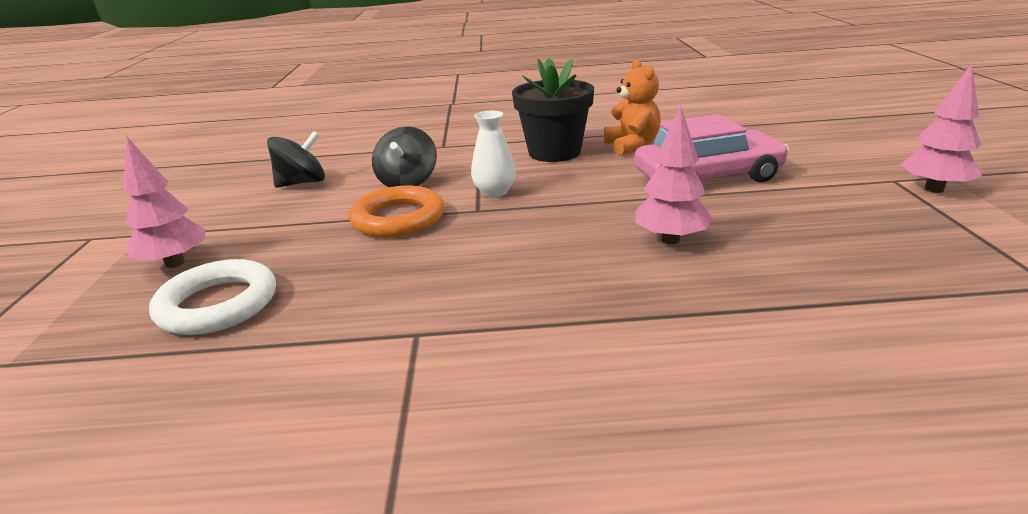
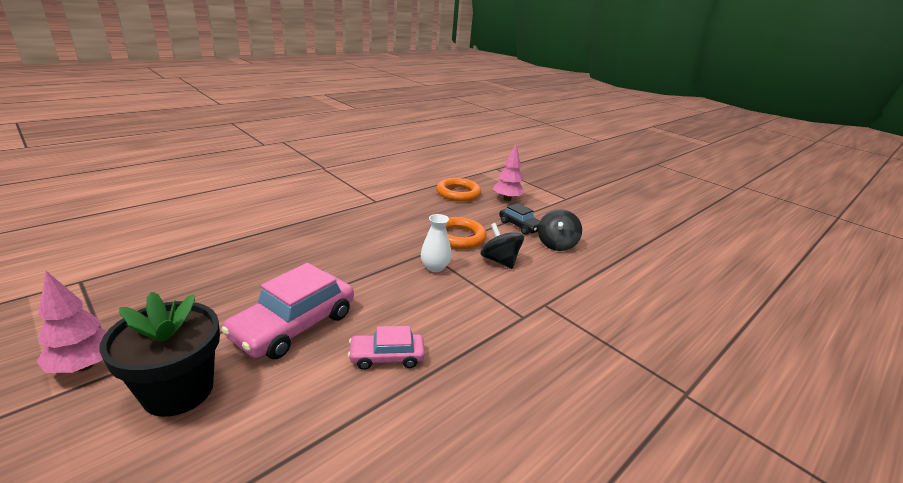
camera: 135 degrees right, 0 degrees up
white ring [149,259,276,335] -> orange ring [436,178,481,202]
black flower pot [512,58,594,162] -> black flower pot moved to [99,291,220,417]
orange teddy bear [604,59,661,155] -> pink car [348,326,425,370]
pink tree [635,106,713,244] -> none
none -> black car [499,203,540,235]

